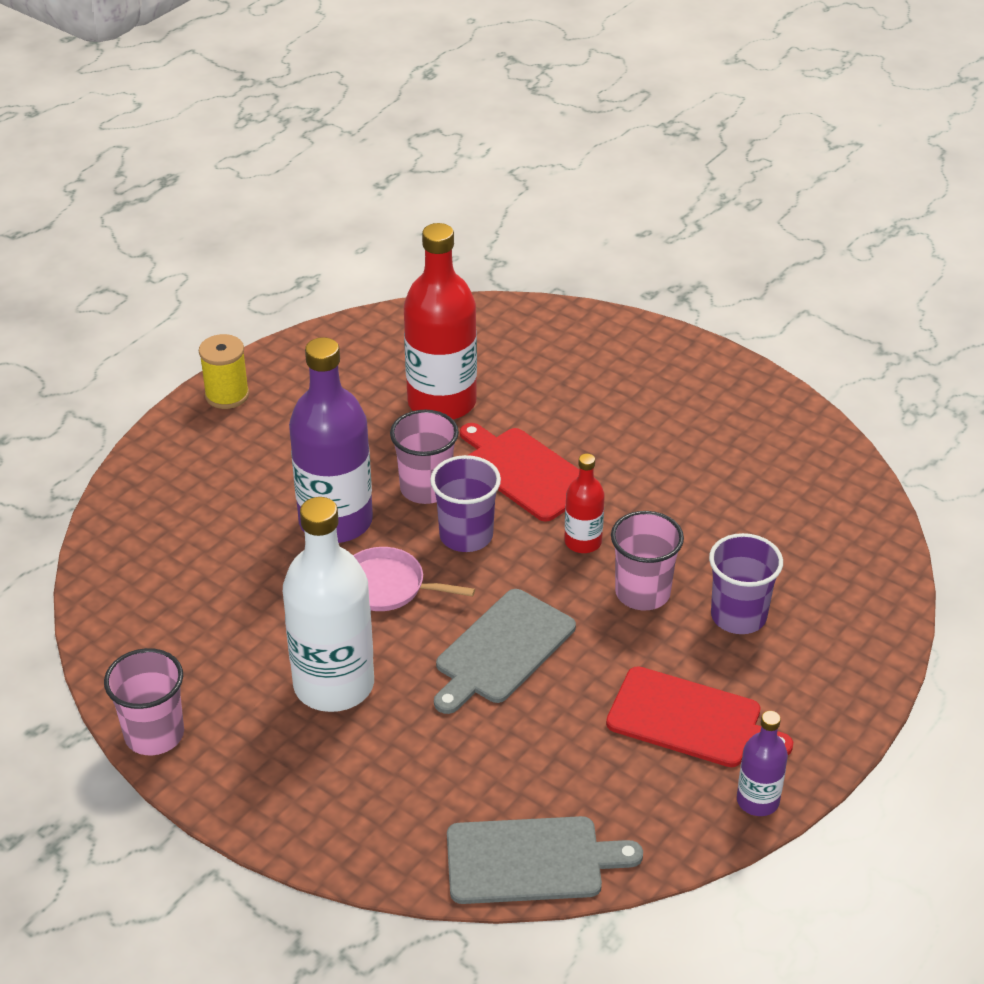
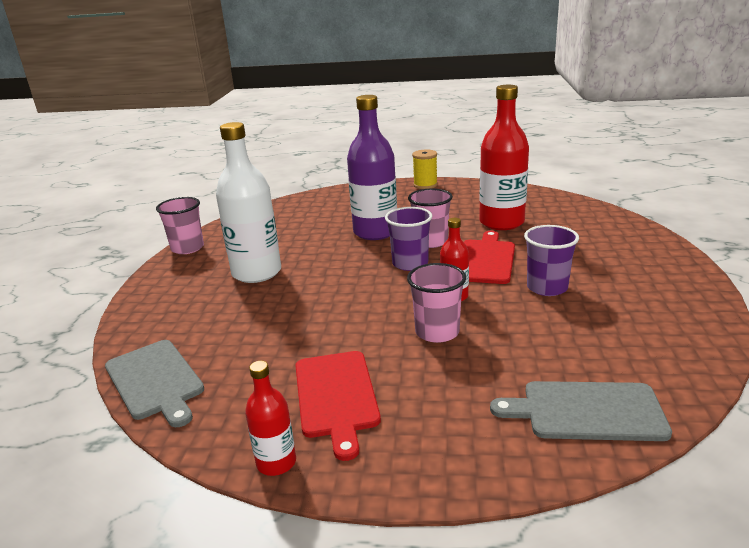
camera: 60 degrees right, 15 degrees down
pink pan [353,547,475,611] -> none
grey cutting board [434,589,576,714] -> grey cutting board moved to [490,381,672,441]
purple cup [709,533,783,634] -> purple cup moved to [524,225,579,296]
purple bottle [737,711,788,816] -> red bottle [245,361,296,476]

